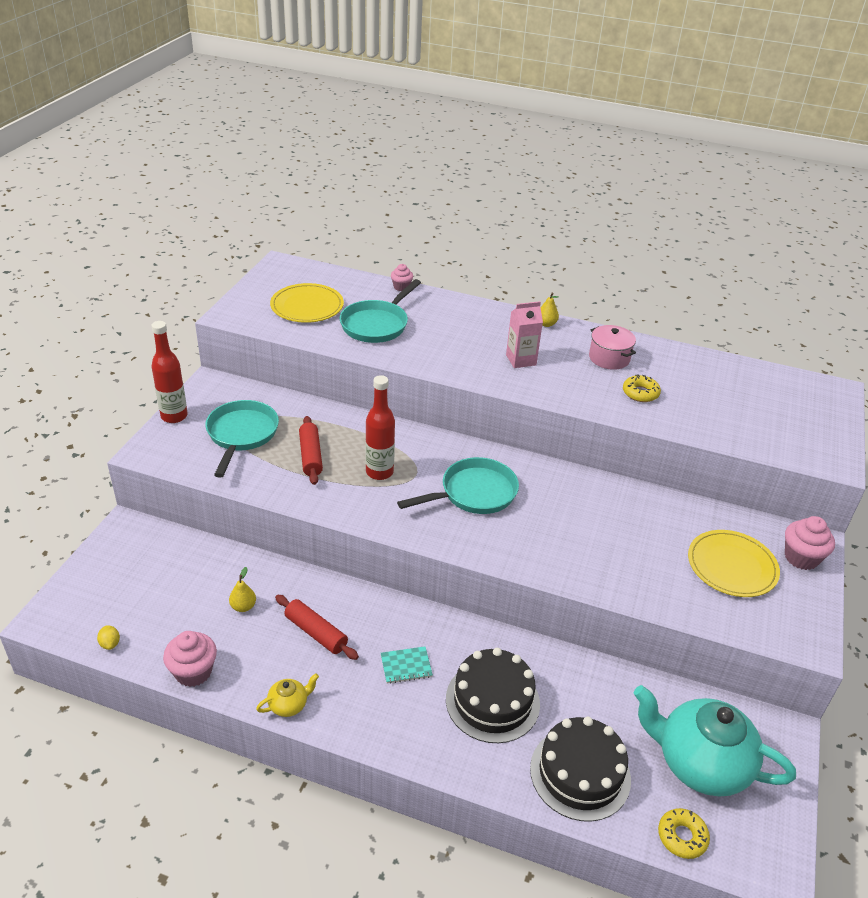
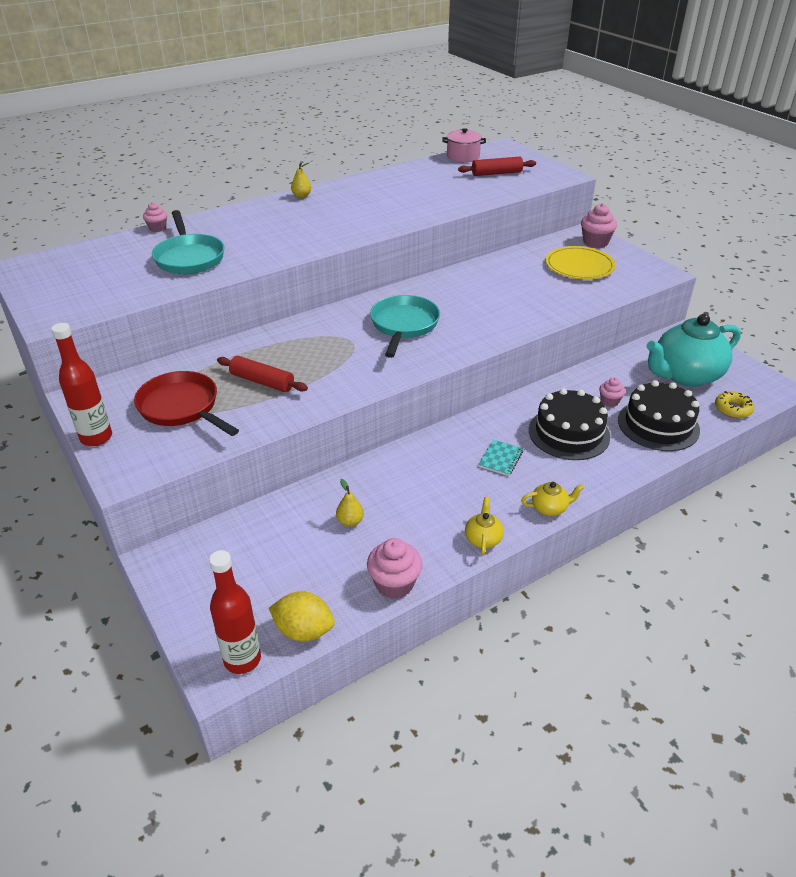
camera: 50 degrees left, 0 degrees up
yellow lemon [97,625,120,650] -> yellow lemon [269,591,335,641], size x1.97
turquoise pan [205,400,279,478] -> red pan [134,371,239,436]
yellow plate [270,283,344,323] -> none
red rolling pin [275,595,359,660] -> red rolling pin moved to [458,157,536,176]
red bottle [366,375,395,480] -> red bottle moved to [209,550,261,674]
pink carton [506,301,543,368] -> none
pink pot [589,325,636,370] -> pink pot moved to [442,128,486,162]
yellow donut [623,374,661,402] -> none
none -> yellow teapot [521,482,584,516]
none -> pink cupcake [599,377,625,407]

